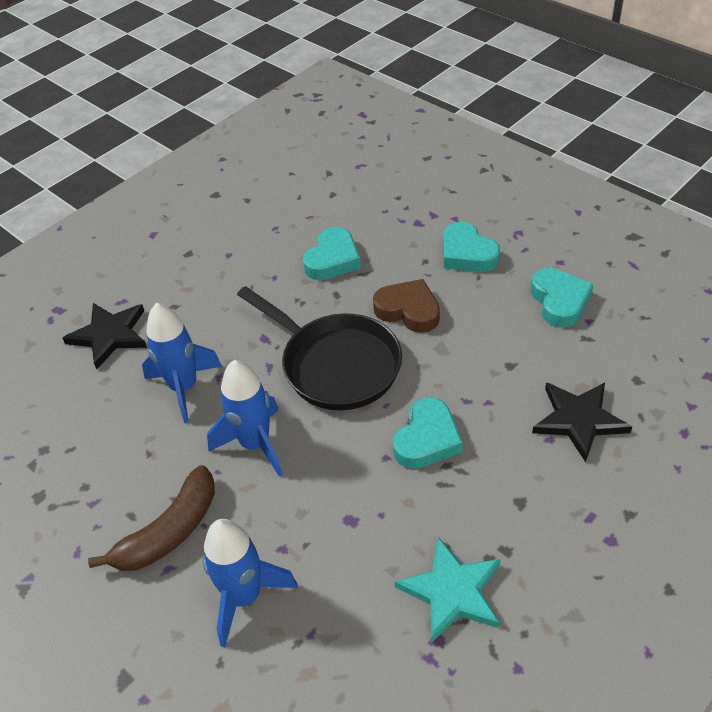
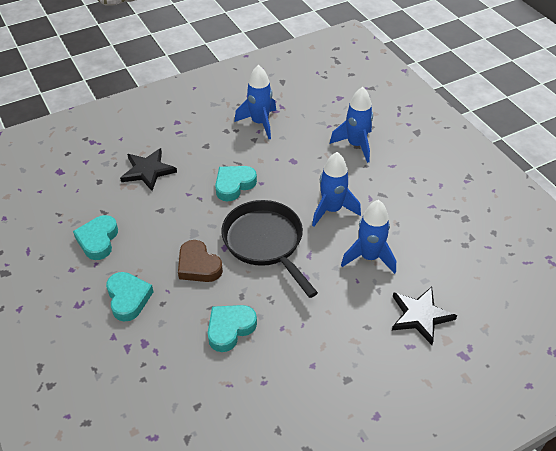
camera: 165 degrees left, 0 degrees up
brown banana [88,465,215,571] -> none
turquoise star [395,537,501,643] -> blue rocket [234,65,276,139]

